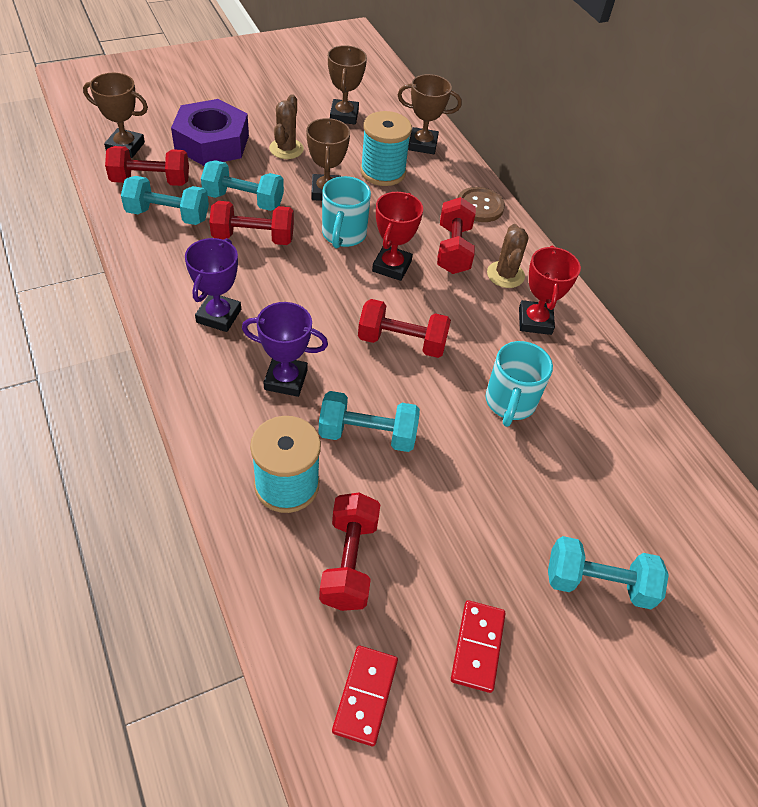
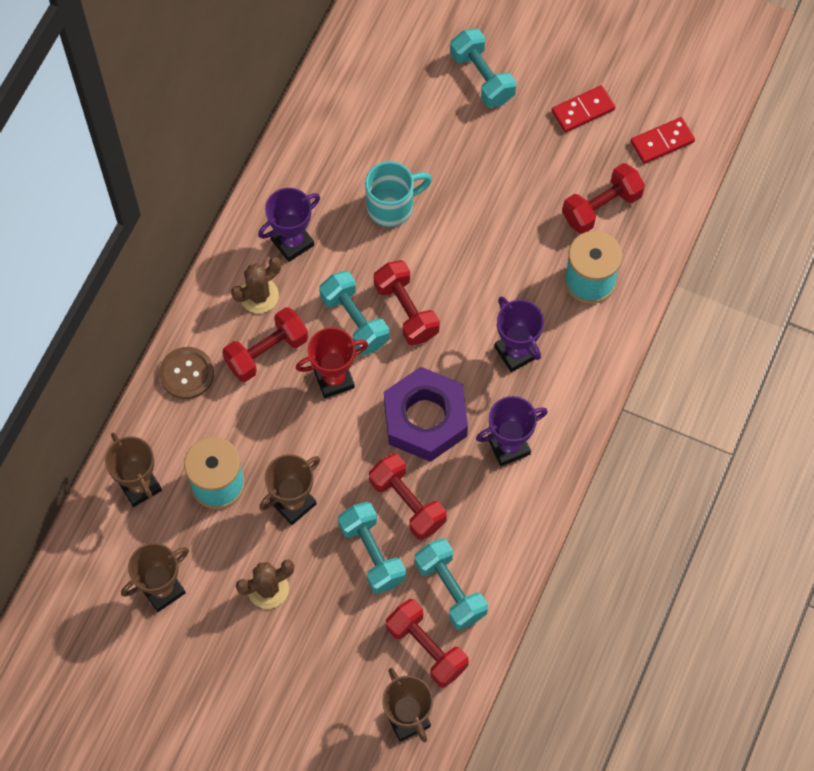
camera: 125 degrees left, 15 degrees up
purple nut [171,99,249,166] -> purple nut moved to [384,367,468,462]
turquoise dumbbell [318,391,420,452] -> turquoise dumbbell moved to [319,271,390,355]
turquoise mug [322,176,371,248] -> none
red trophy [519,246,581,335] -> purple trophy [258,188,320,262]

